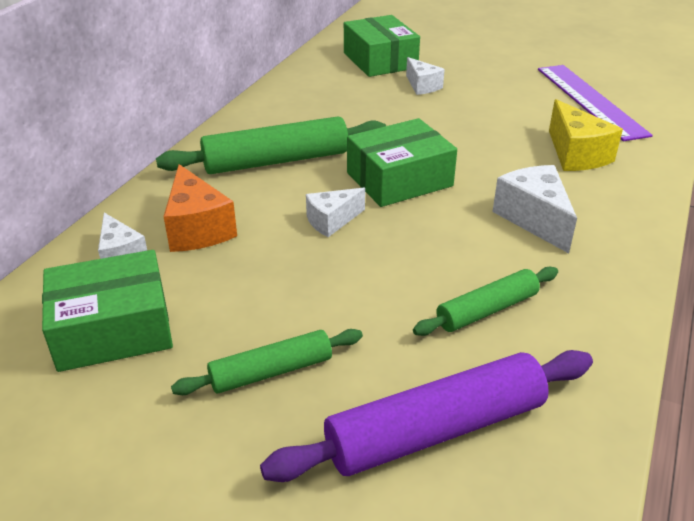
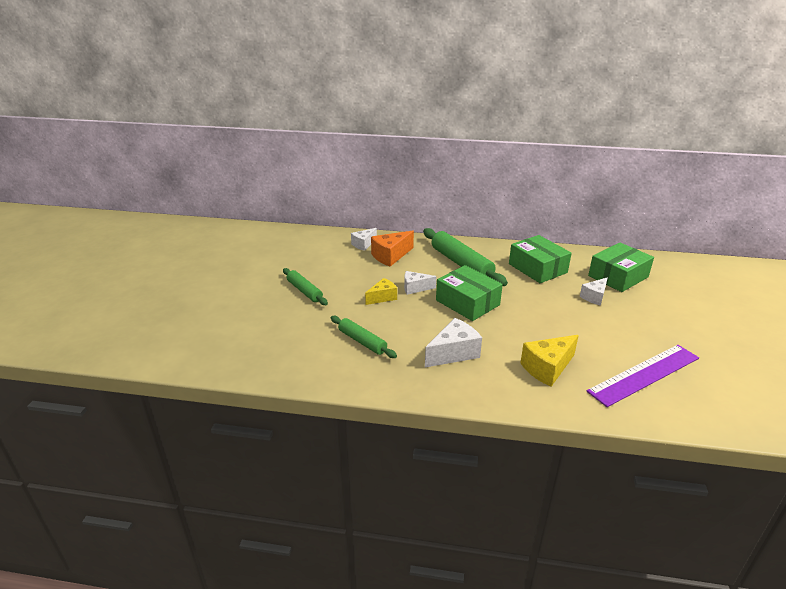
camera: 75 degrees right, 5 degrees down
green box [42,250,173,372] -> green box moved to [509,235,572,283]
purple rolling pin [260,350,593,482] -> none
white cheese [306,188,365,237] -> white cheese turned 45 degrees counterclockwise [404,271,436,295]
none -> yellow cheese [365,278,397,305]

